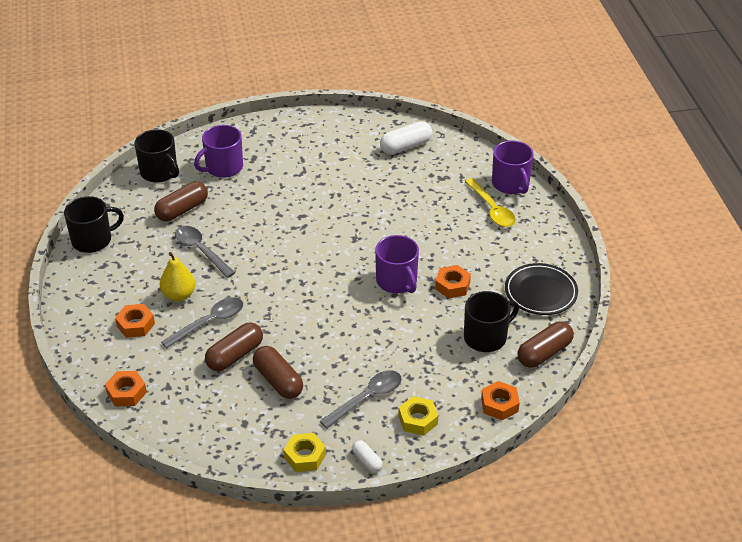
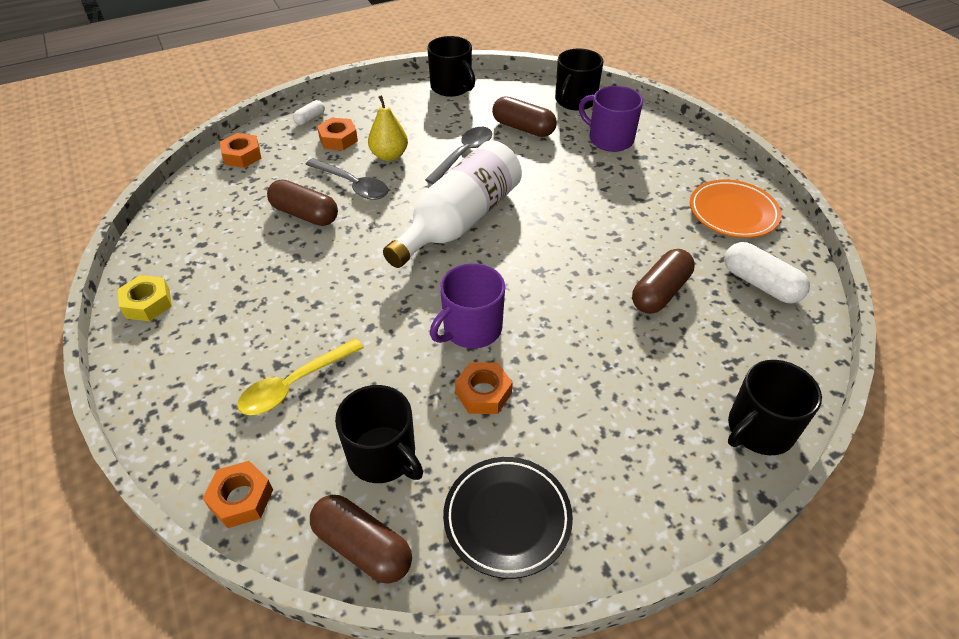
camera: 75 degrees right, 5 degrees up
brown capsule [253,346,303,399] -> brown capsule moved to [632,249,695,314]
grey spoon [320,370,402,429] -> none
white capsule [352,440,383,472] -> white capsule moved to [293,100,325,125]
yellow nut [398,396,438,436] -> none
yellow spoon [465,178,516,227] -> yellow spoon moved to [237,338,364,415]
purple mug [492,141,534,194] -> black mug [728,360,822,455]
none -> white bottle [383,140,522,268]
none -> orange plate [690,180,781,238]

